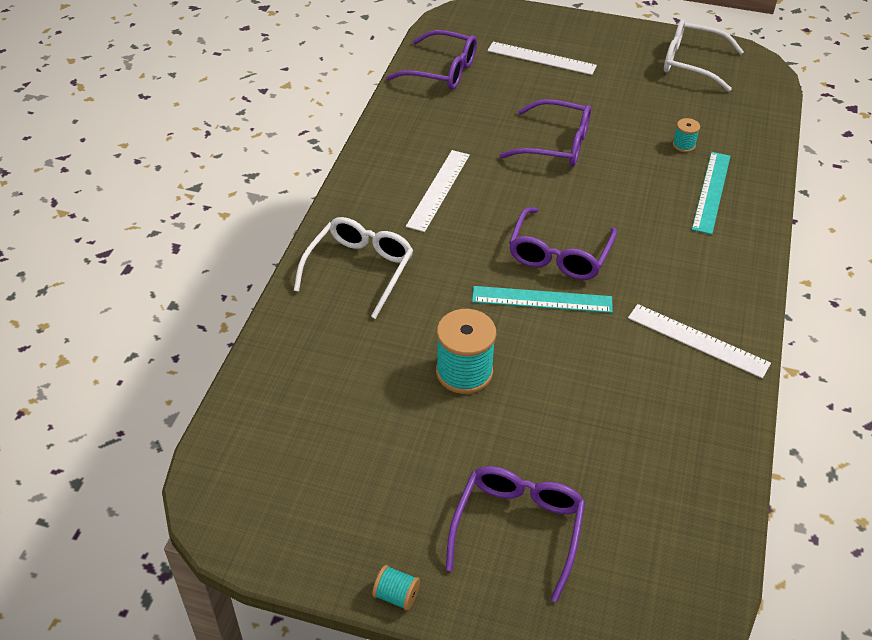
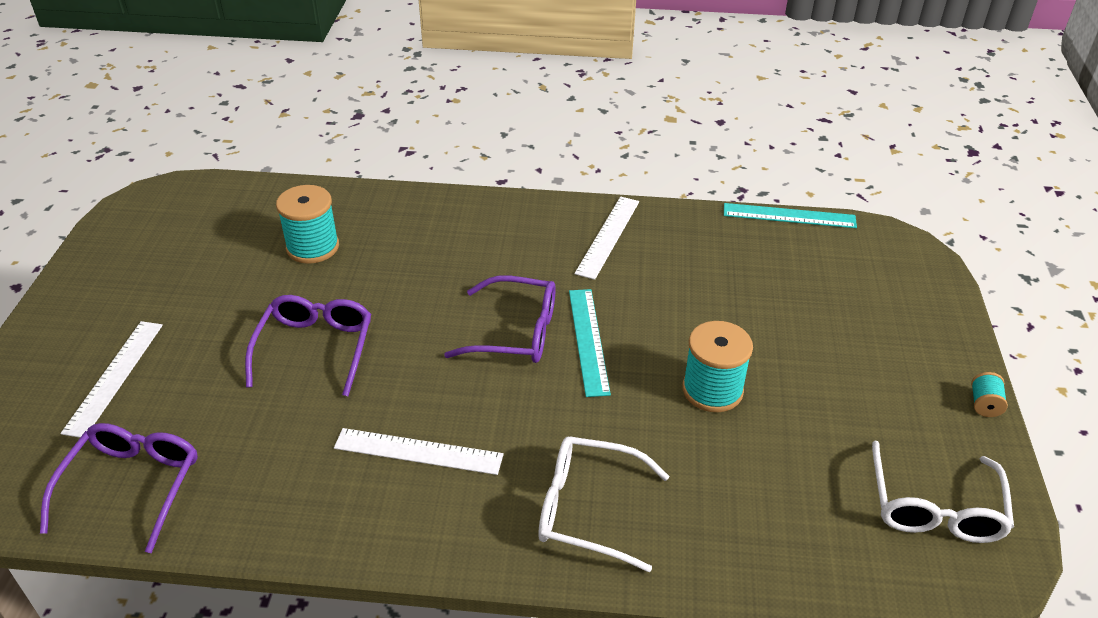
camera: 100 degrees left, 5 degrees down
purple glasses [446,466,585,602] -> none
white glasses [664,19,744,92] -> white glasses moved to [872,440,1014,543]
turquoise spool [673,118,700,152] -> turquoise spool [276,185,339,264], size x2.03
turquoise ruler [692,152,730,235] -> turquoise ruler moved to [724,203,857,228]

